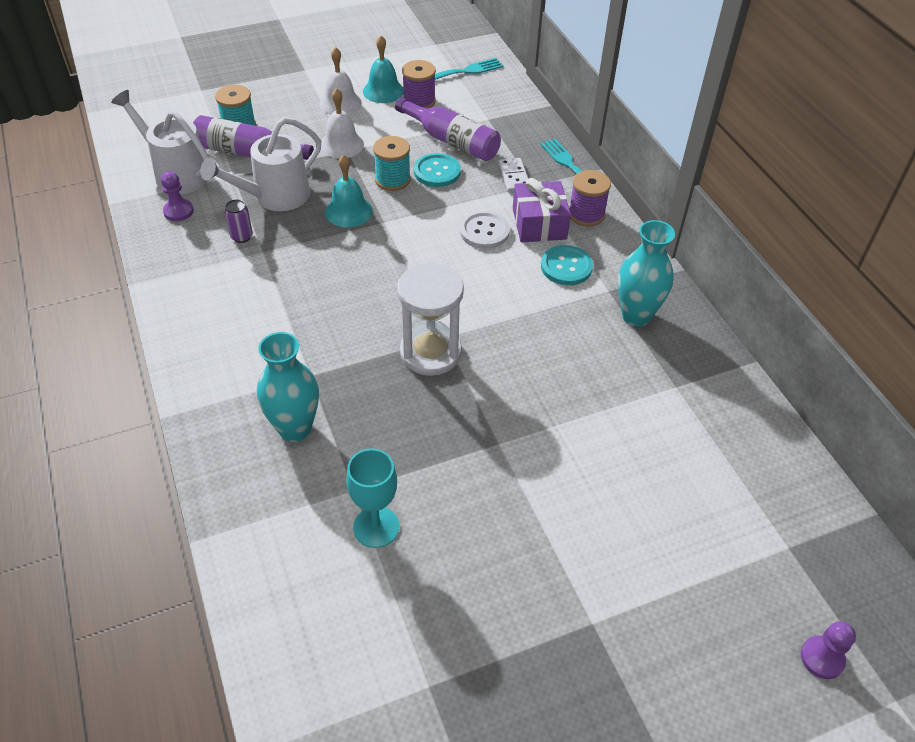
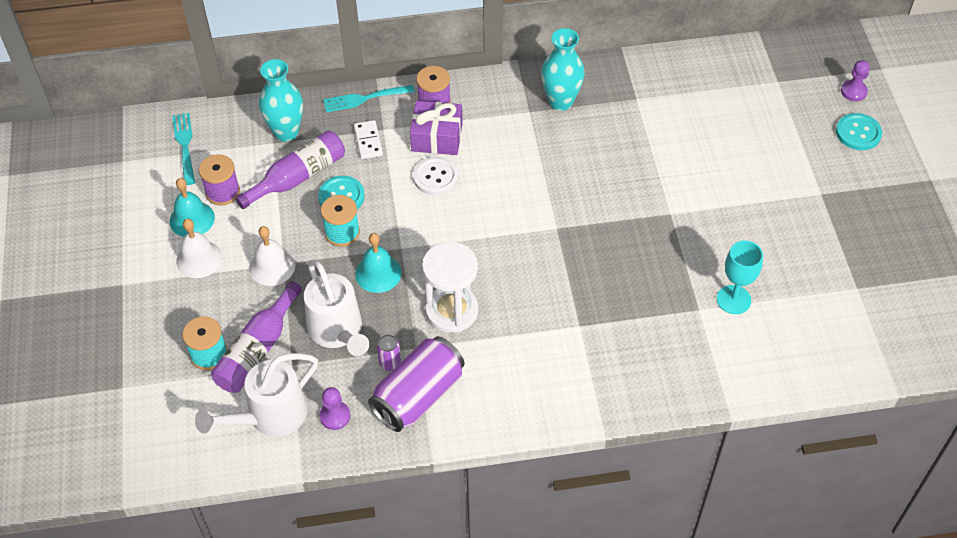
camera: 75 degrees left, 5 degrees up
turquoise vase [257,332,319,442] -> turquoise vase moved to [259,59,303,142]
white hourglass [397,262,464,376] -> white hourglass moved to [422,242,479,333]
white domino [498,158,528,193] -> white domino turned 75 degrees clockwise [354,120,383,159]
turquoise button [541,245,593,285] -> turquoise button moved to [836,113,882,150]
none -> purple can [368,336,464,432]

